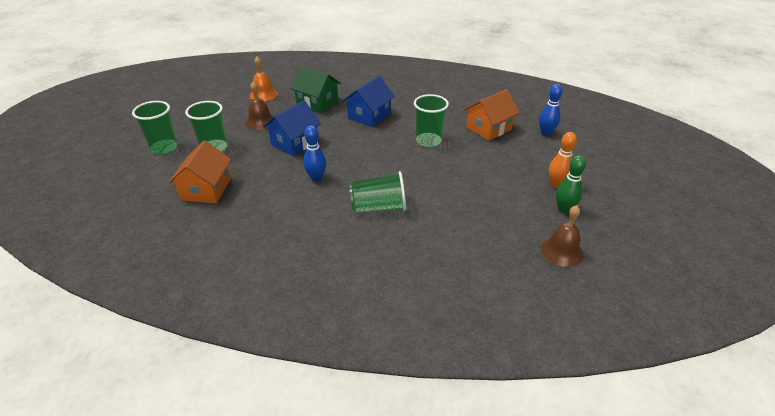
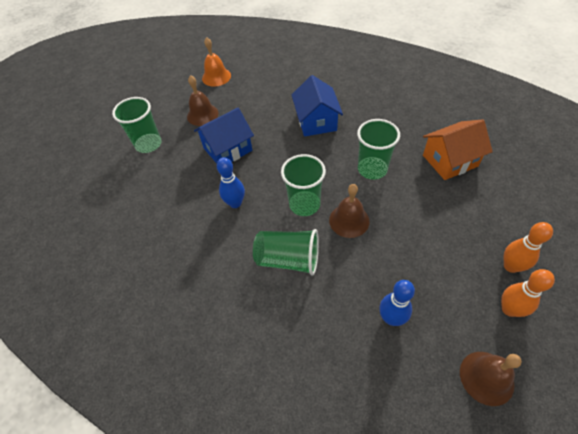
camera: 20 degrees right, 15 degrees up
green cup [132,101,178,155] -> green cup moved to [281,154,326,216]
orange house [168,141,231,203] -> none
green house [290,66,341,113] -> none
blue house [342,76,395,127] -> blue house turned 60 degrees counterclockwise [292,75,343,137]
blue bowling pin [539,84,563,136] -> blue bowling pin moved to [379,280,415,326]
green bowling pin [556,155,586,214] -> orange bowling pin [501,269,555,317]
none -> brown bell [329,184,370,238]

